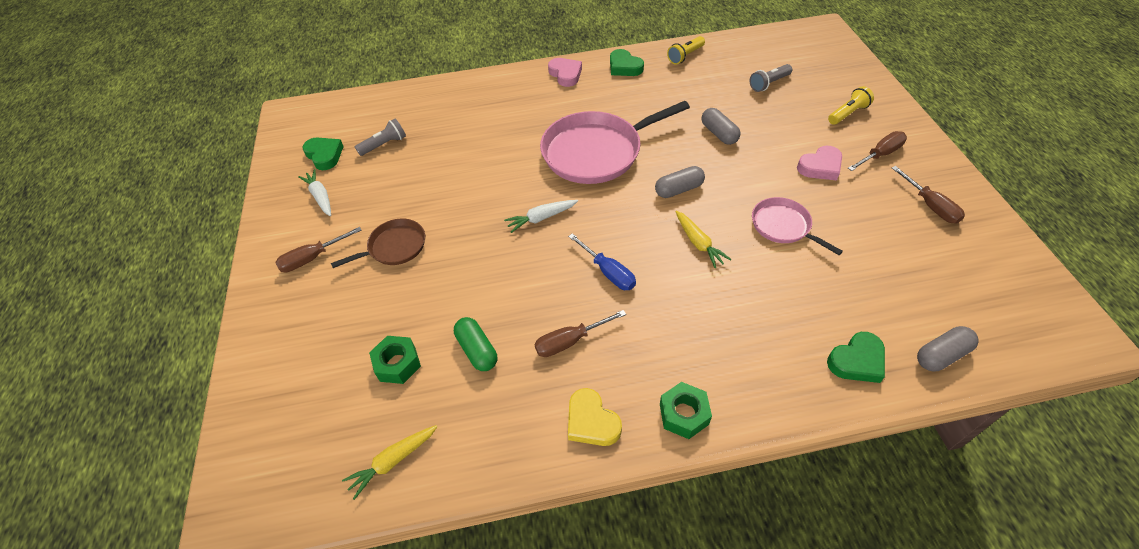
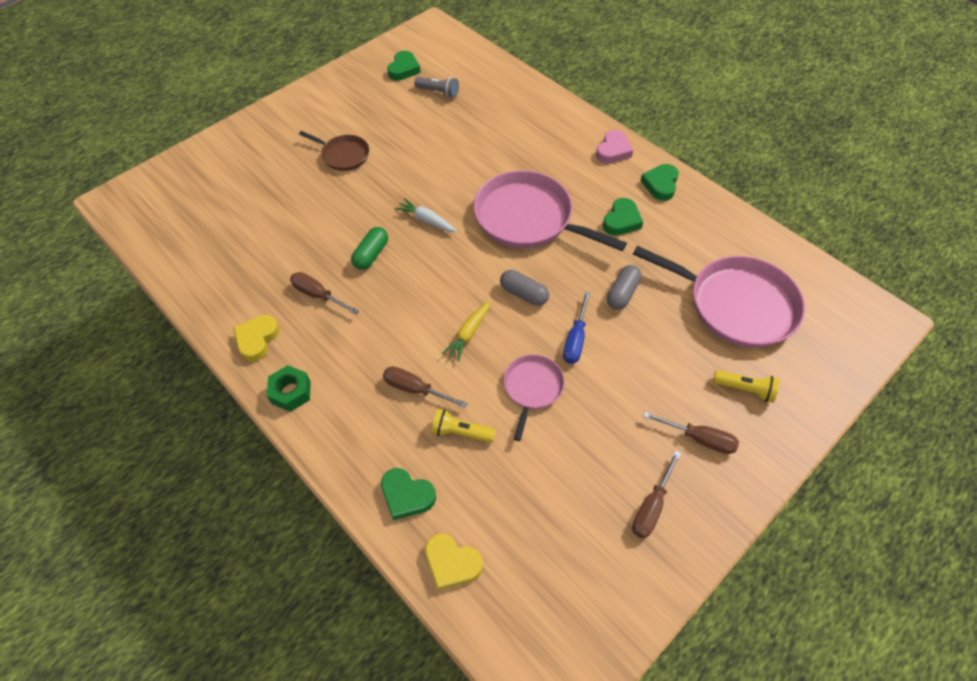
camera: 55 degrees right, 5 degrees up
brown screwdriver [275,227,362,272] -> brown screwdriver moved to [383,366,467,408]
white carrot [298,169,331,216] -> none
yellow carrot [342,425,438,500] -> none
green nut [369,336,421,384] -> none
green capsule [454,317,497,371] -> green capsule moved to [351,227,388,270]
blue screwdriver [568,233,636,290] -> blue screwdriver moved to [563,292,590,364]
yellow flashlight [667,36,705,65] -> yellow flashlight moved to [431,409,496,443]
grey flashlight [750,64,792,92] -> pink pan [633,246,805,348]
pink heart [797,146,842,181] -> none
grey capsule [917,326,979,371] -> yellow heart [425,533,483,590]
none -> green heart [603,198,643,235]

